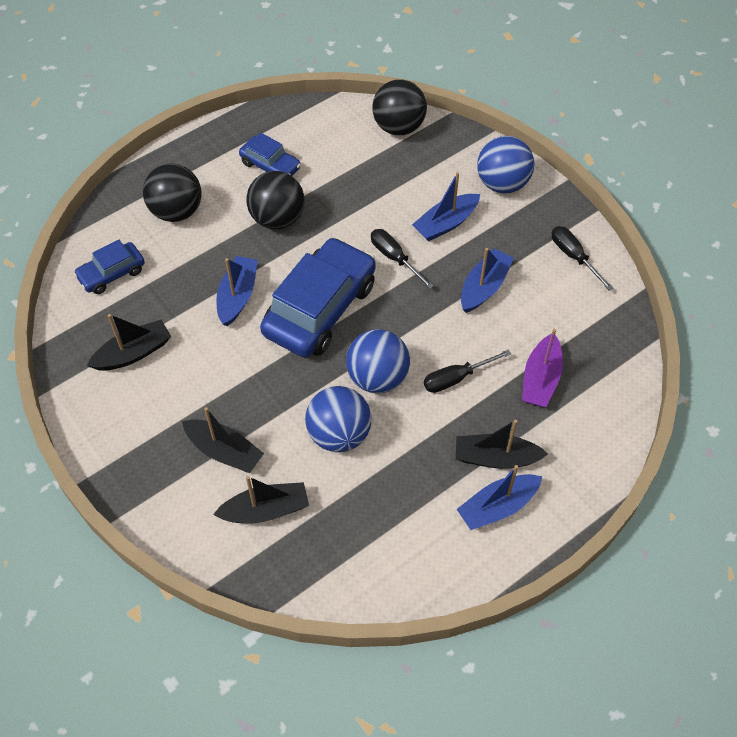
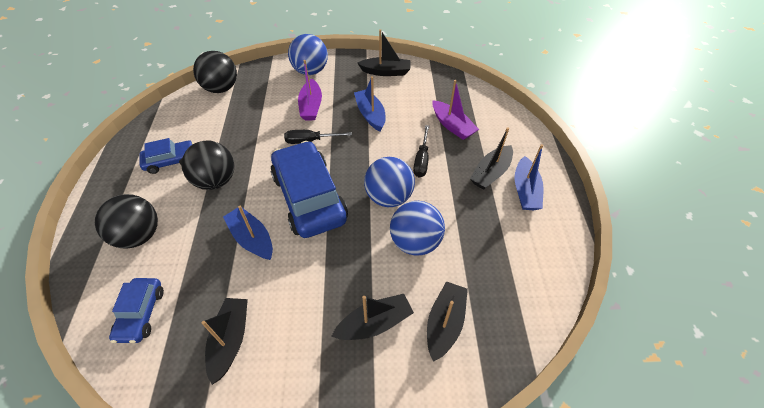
camera: 55 degrees left, 5 degrees down
blue boat [412,172,480,241] -> purple boat [298,60,322,121]
black screwdriver [552,226,613,291] -> black boat [358,29,411,76]

